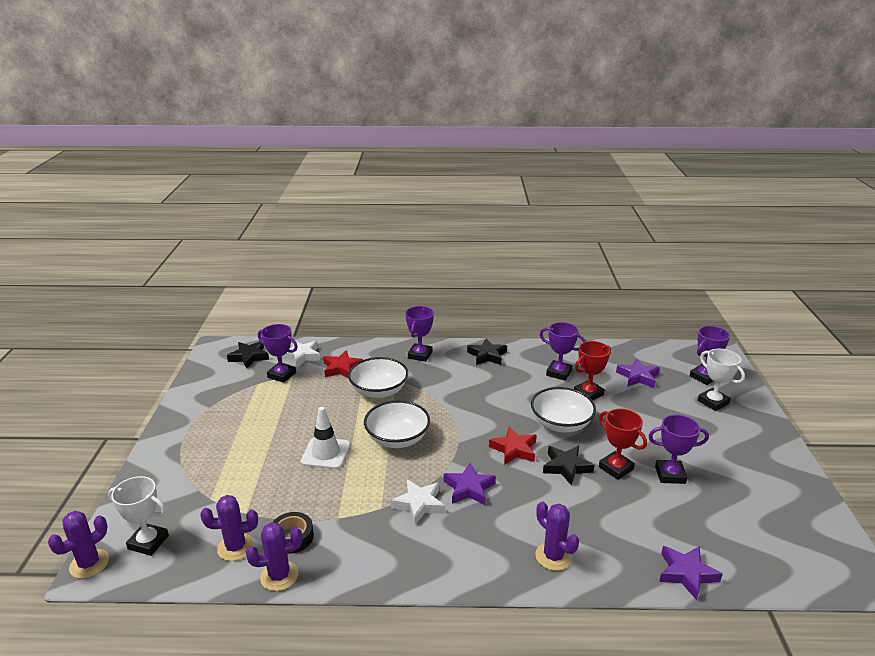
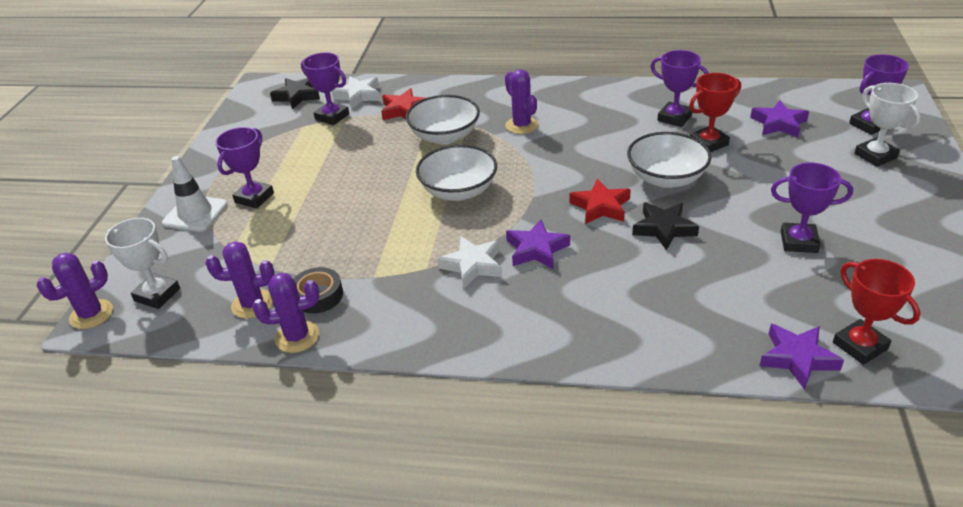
camera: 10 degrees right, 10 degrees up
white traffic cone [301,407,350,469] -> white traffic cone moved to [162,156,228,232]
purple trophy [405,306,434,362] -> purple trophy moved to [215,127,274,209]
black star [467,338,507,365] -> none
purple cactus [535,501,579,571] -> purple cactus moved to [505,69,538,134]
red trophy [599,409,647,480] -> red trophy moved to [833,259,920,365]

